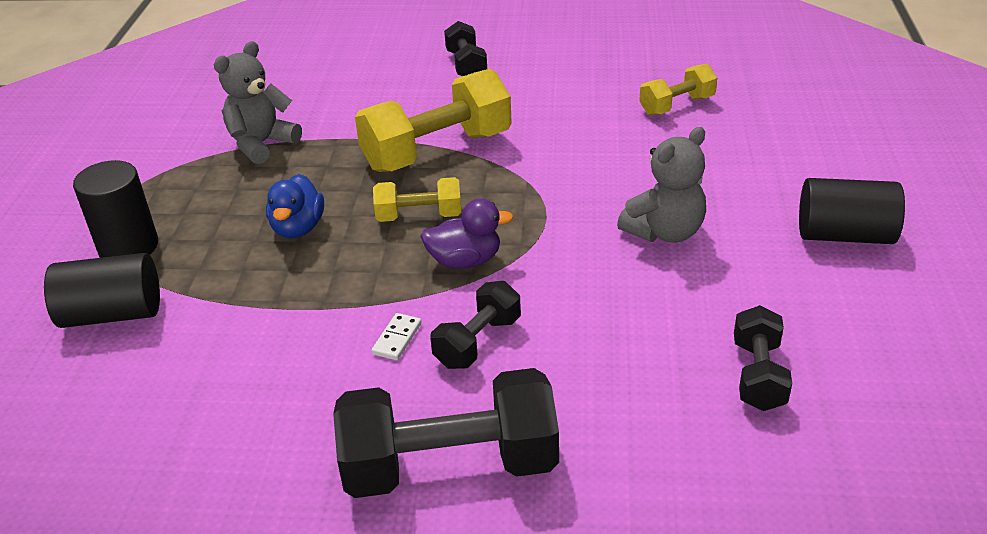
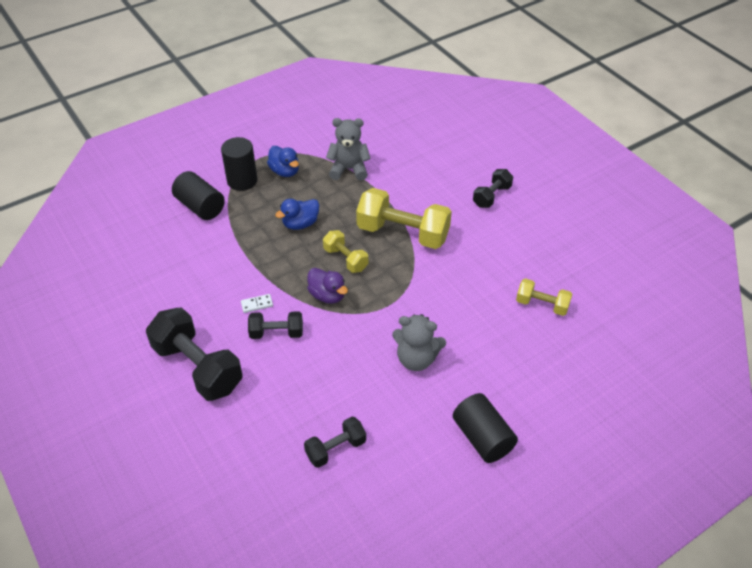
camera: 50 degrees right, 10 degrees up
none -> blue duck [267,146,299,177]

